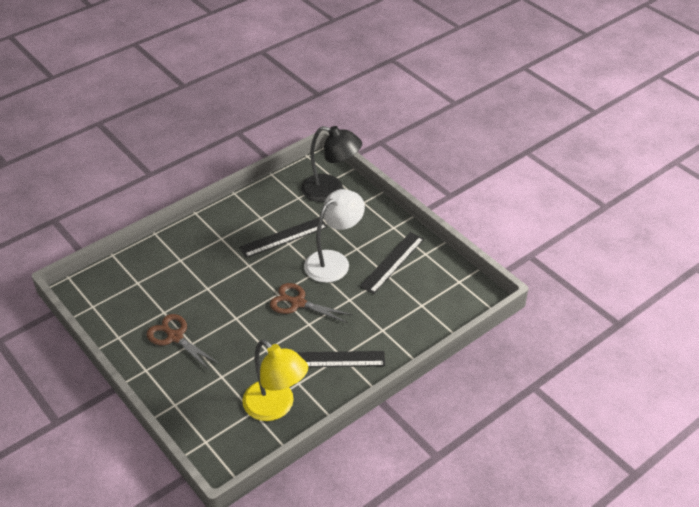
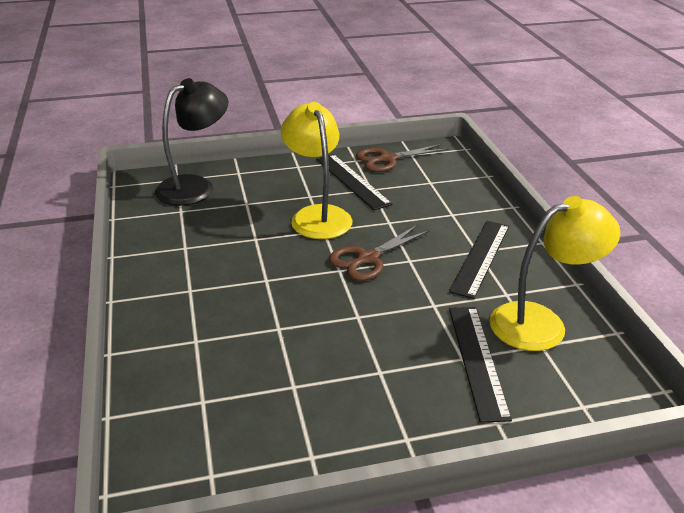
camera: 65 degrees left, 10 degrees down
brown scissors [147,314,220,371] -> brown scissors moved to [356,144,449,172]
black ruler [239,218,327,258] -> black ruler moved to [449,307,512,423]
white lamp [304,189,365,283] -> yellow lamp [281,102,352,239]

